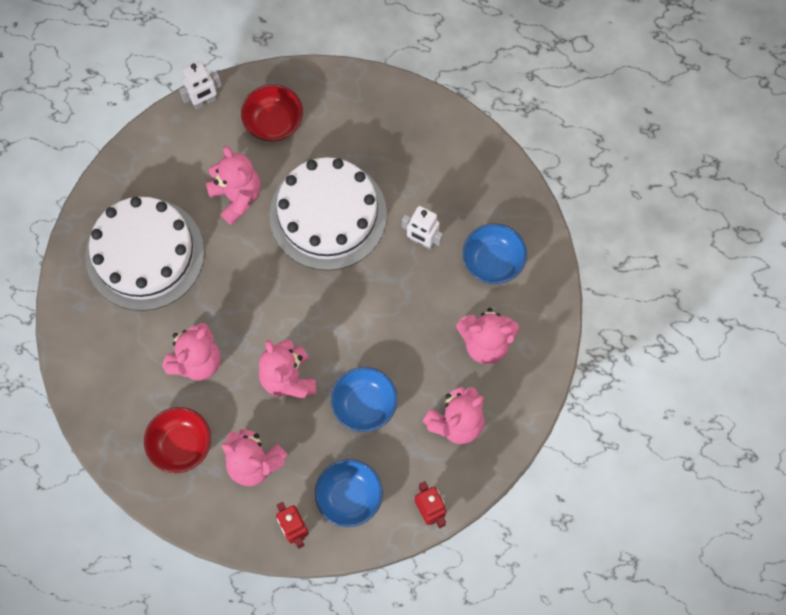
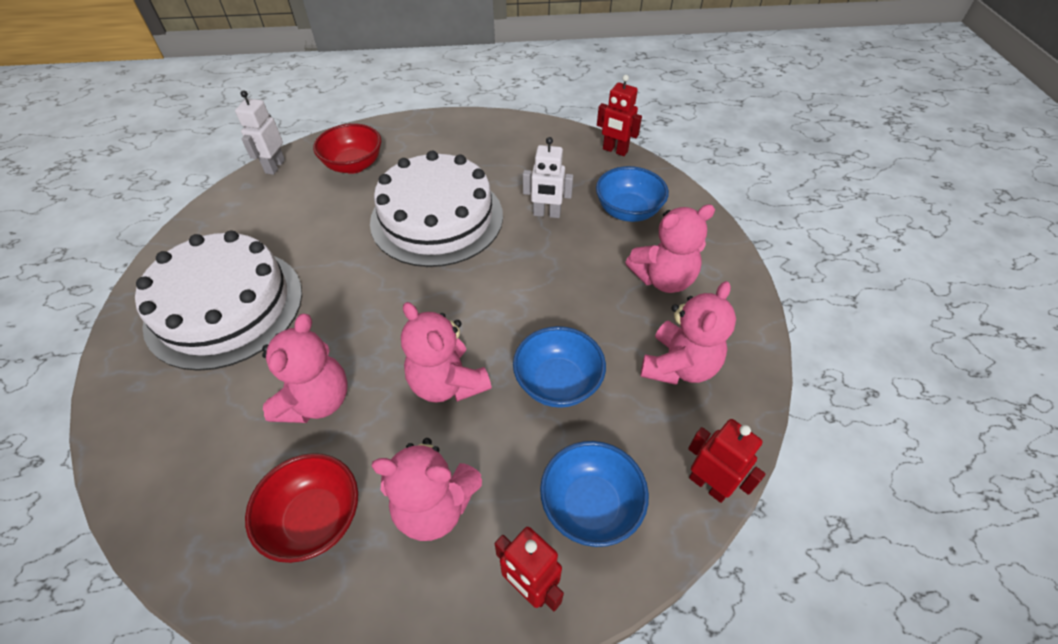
camera: 20 degrees left, 20 degrees down
white robot [179,61,222,110] -> white robot turned 150 degrees clockwise [235,90,285,175]
pink teddy bear [205,146,261,225] -> none
none -> red robot [597,75,642,156]

